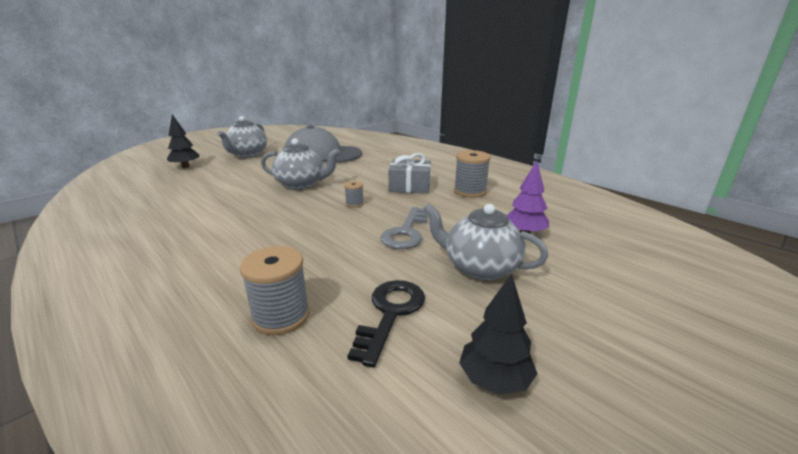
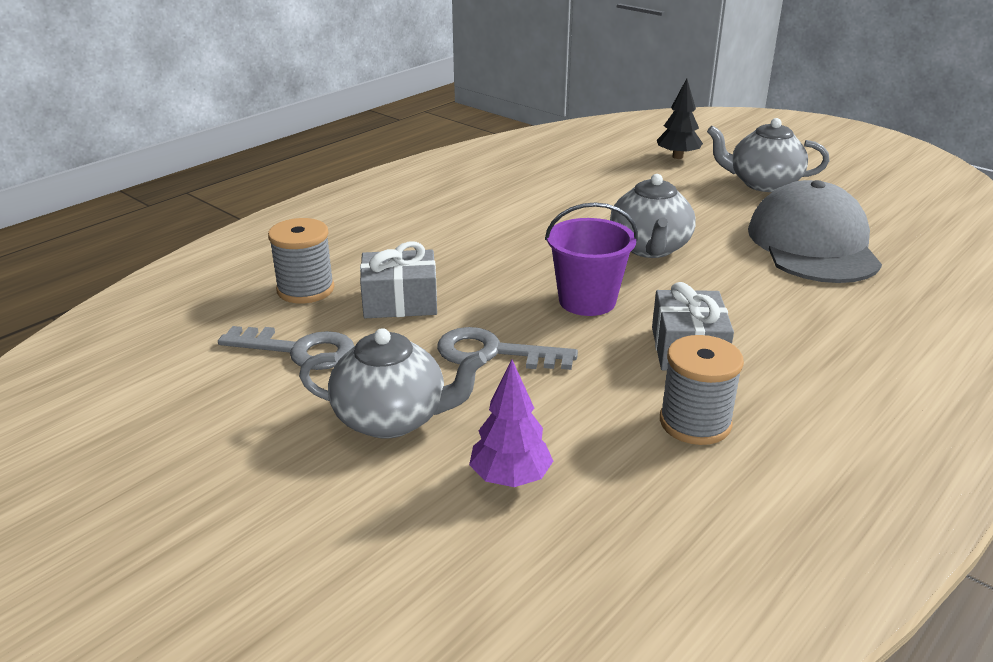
camera: 85 degrees right, 5 degrees up
grey spool [344,181,364,208] -> purple bucket [545,202,638,316]
black key [347,280,425,368] -> grey key [218,326,354,370]
grey teapot [423,203,548,280] -> grey teapot turned 75 degrees clockwise [299,328,487,439]
black tree [459,274,537,395] -> none
none -> grey gift [360,241,437,318]

